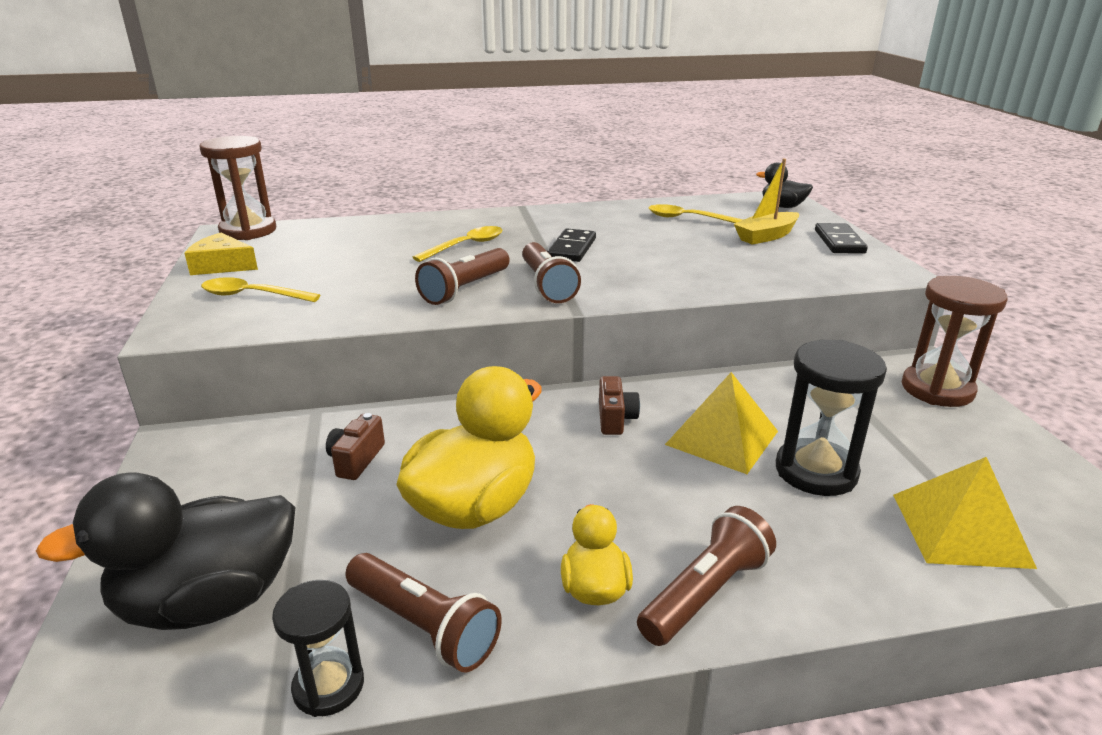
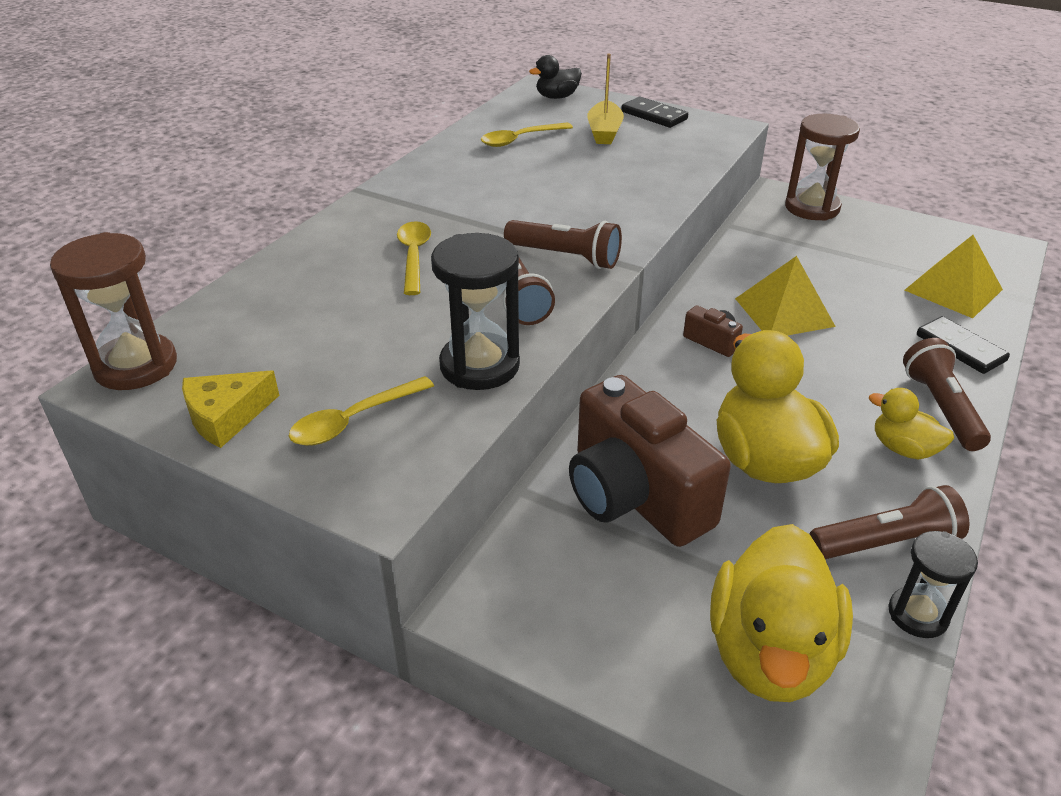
camera: 50 degrees left, 10 degrees up
black duck [36,472,296,630] -> yellow duck [710,524,853,702]
brown camera [326,413,385,480] -> brown camera [569,375,731,547], size x2.40
black domino [547,228,596,262] -> black domino moved to [917,316,1010,374]
black hourglass [776,340,887,496] -> black hourglass moved to [431,233,520,390]

